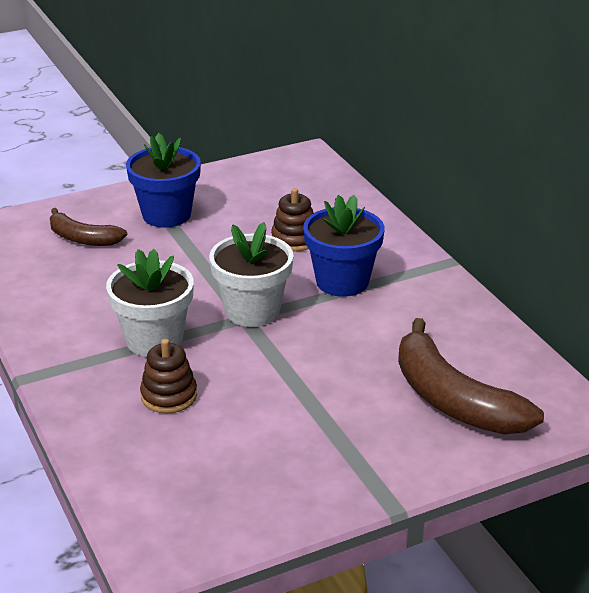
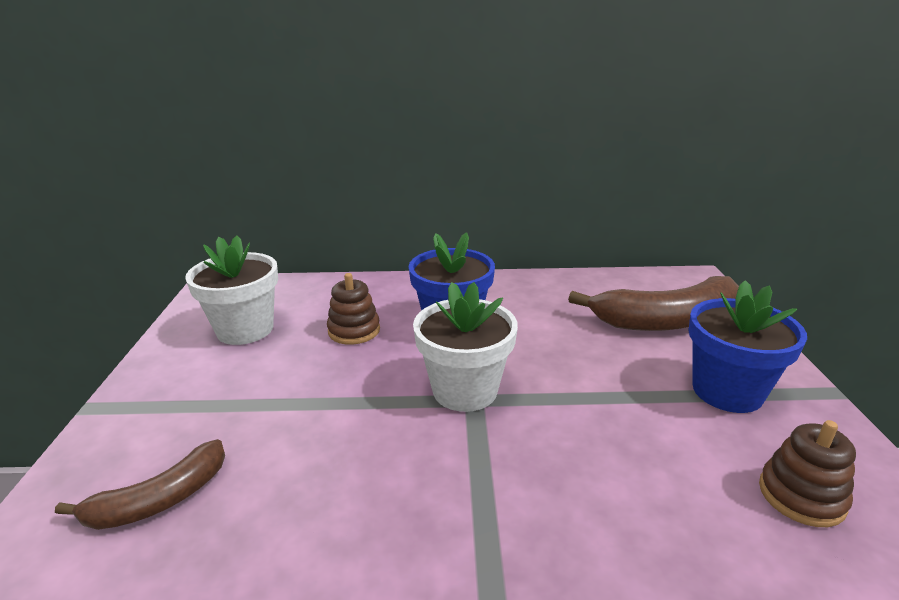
camera: 65 degrees left, 5 degrees down
white flower pot [106,249,194,357] -> white flower pot moved to [185,235,278,345]
blue flower pot [126,133,201,228] -> blue flower pot moved to [688,280,807,413]
brown stacking toy [140,339,197,413] -> brown stacking toy moved to [759,420,856,527]

